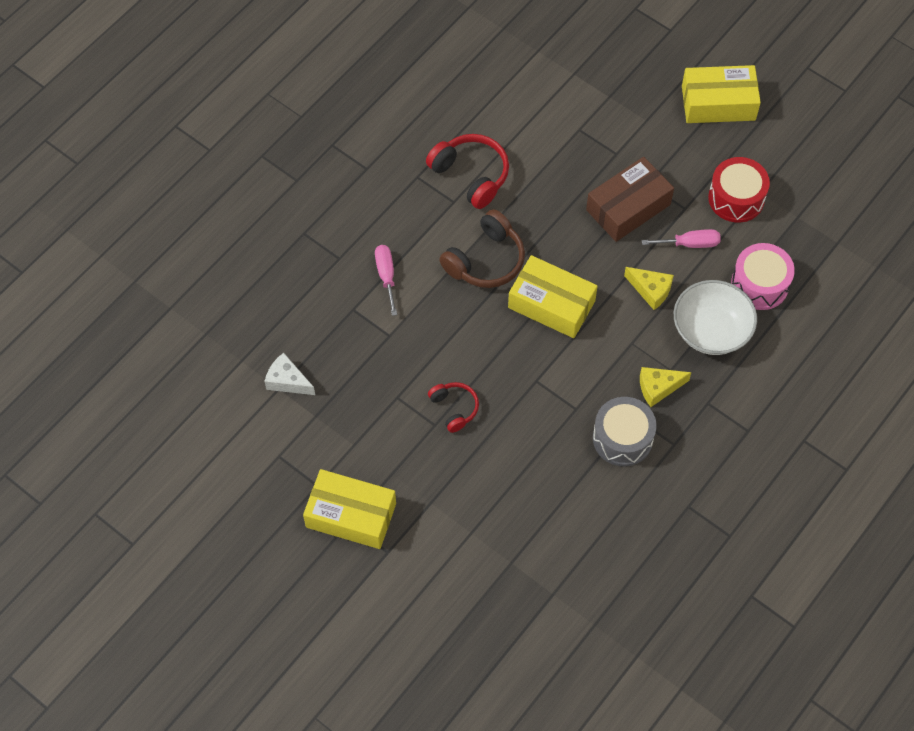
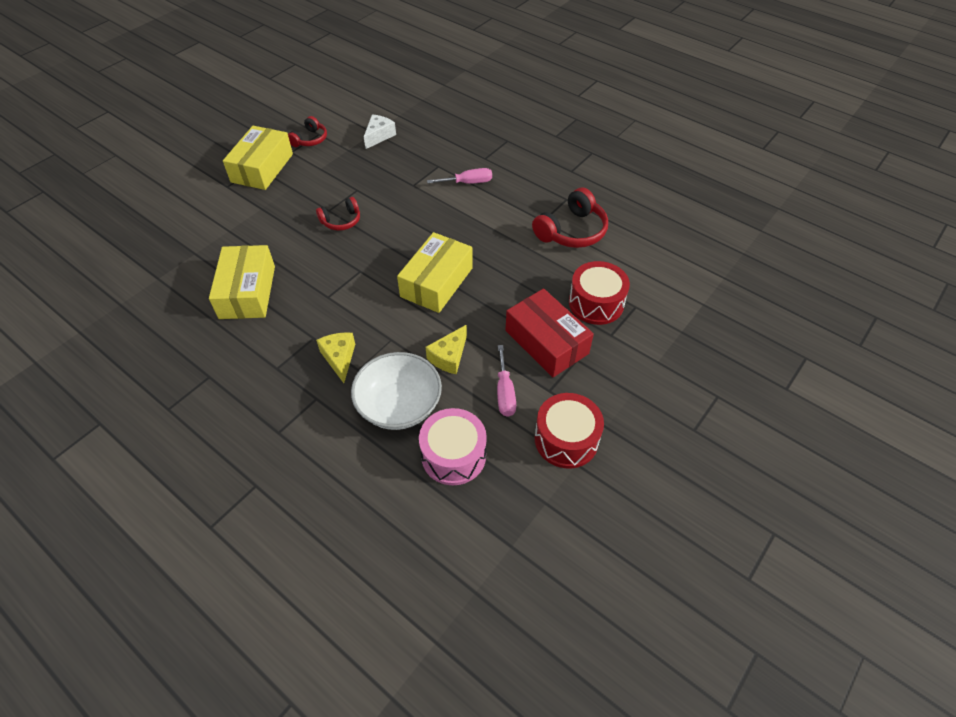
camera: 90 degrees right, 10 degrees down
brown headphones [439,209,525,288] -> none
brown box [586,157,674,242] -> red box [505,289,594,377]
grey drum [593,397,656,466] -> none
yellow box [682,65,761,123] -> yellow box moved to [209,245,275,319]
none -> red headphones [288,116,327,147]
none -> red drum [569,261,630,325]

